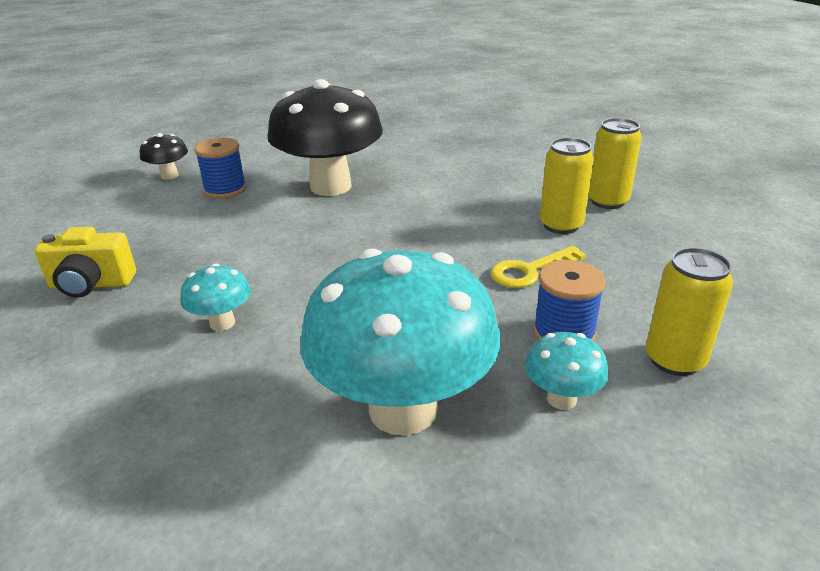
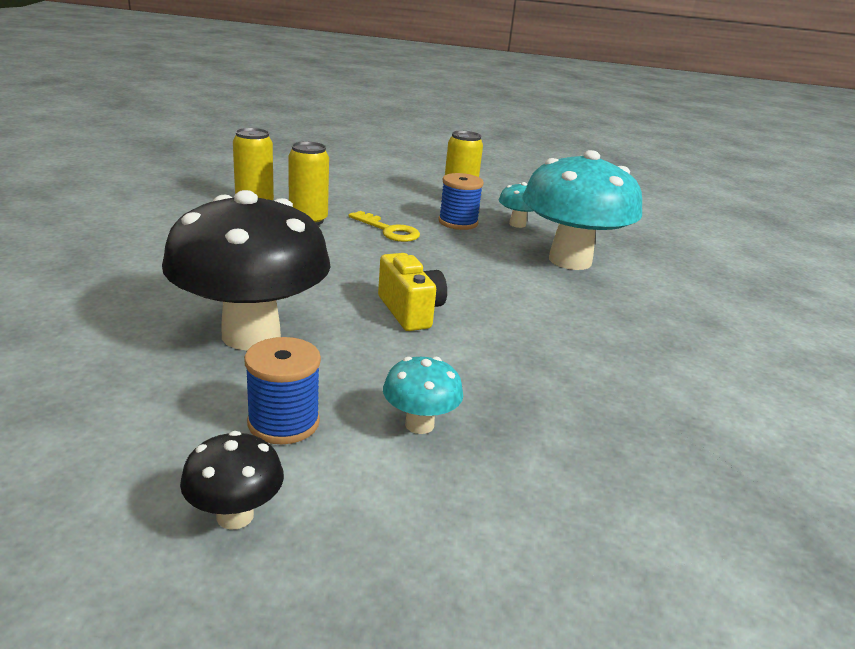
camera: 115 degrees left, 5 degrees down
yellow camera [34,227,136,298] -> yellow camera moved to [378,253,447,331]
turquoise mushroom [180,263,251,331] -> turquoise mushroom moved to [383,357,463,434]

